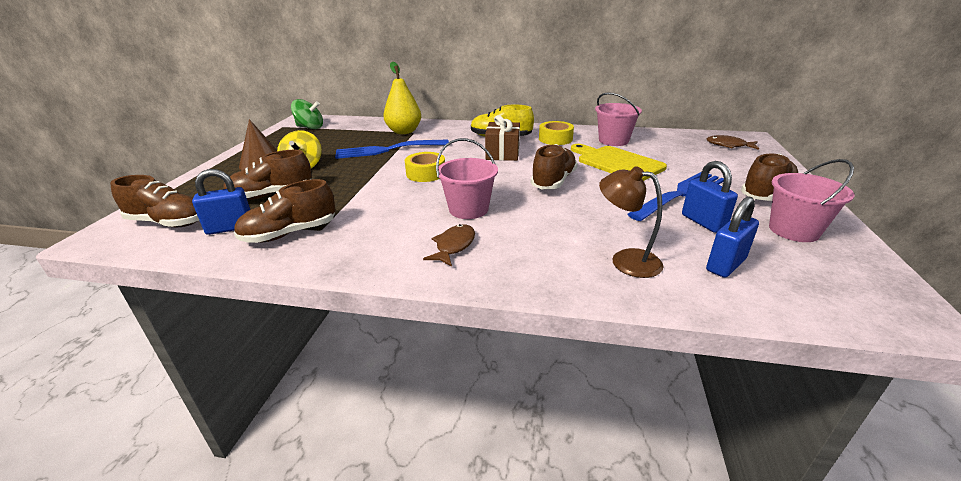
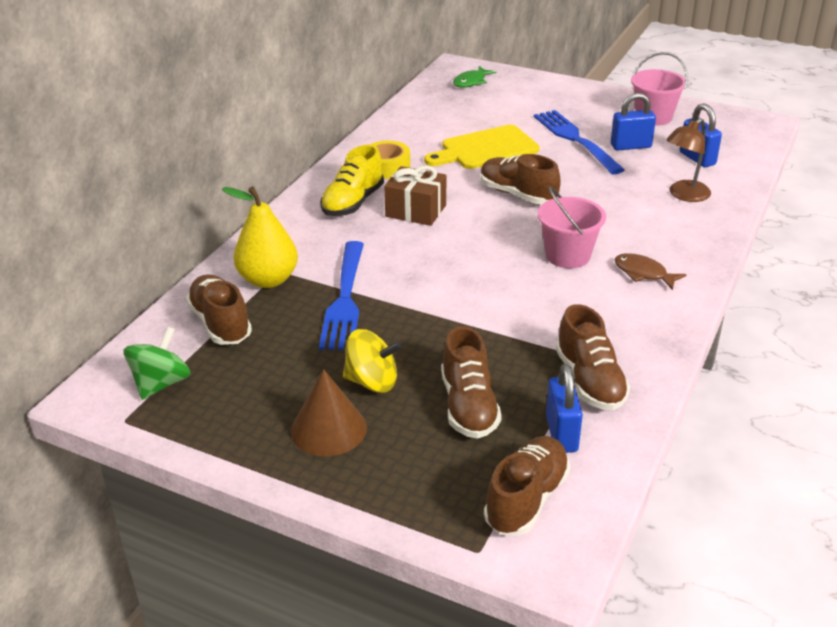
camera: 75 degrees left, 5 degrees up
yellow tape [405,152,445,182] -> none
pink bucket [595,92,642,146] -> none
brown fish [707,135,759,150] -> green fish [453,66,496,88]
brown shoe [741,154,798,201] -> brown shoe moved to [186,274,252,345]

